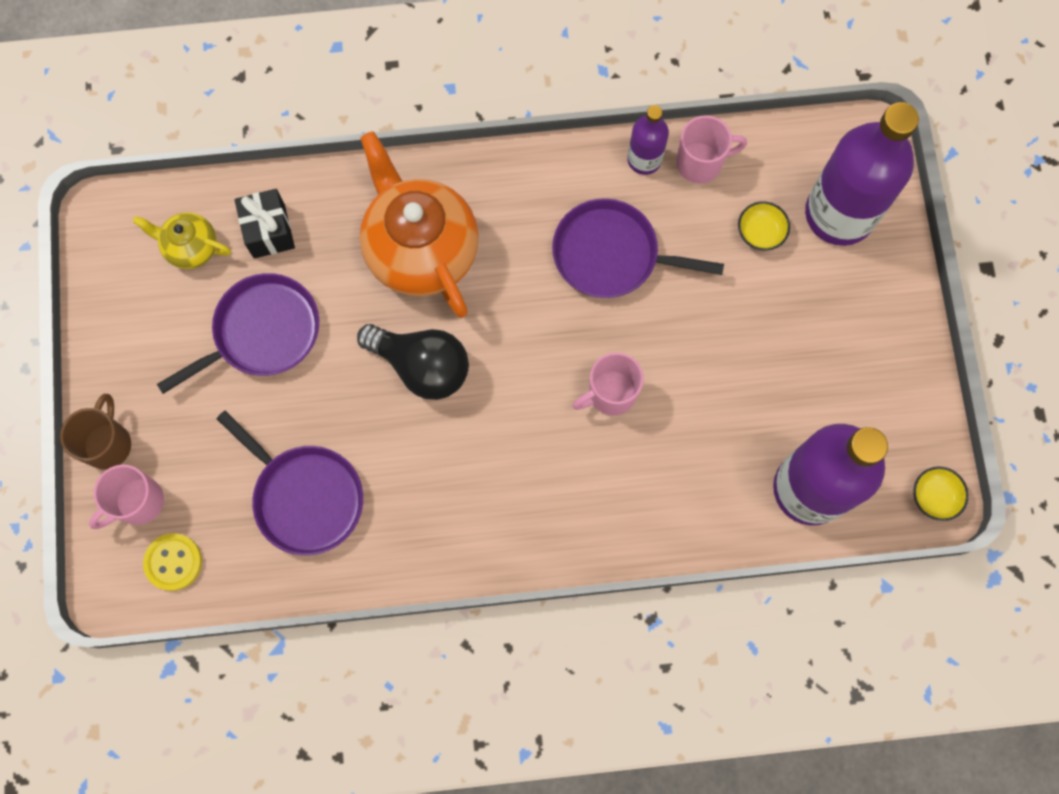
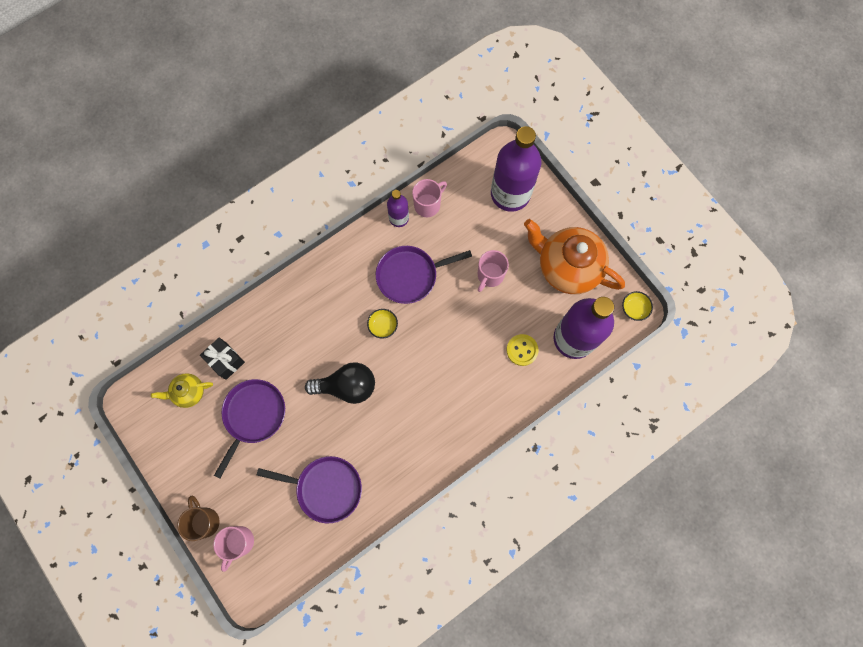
camera: 30 degrees left, 0 degrees up
yellow button [143,533,202,591] -> yellow button moved to [506,334,539,366]
orange teapot [360,131,479,318] -> orange teapot moved to [524,219,625,294]
pink mug [573,352,644,415] -> pink mug moved to [478,250,509,292]
yellow bowl [738,201,790,251] -> yellow bowl moved to [367,309,398,339]

